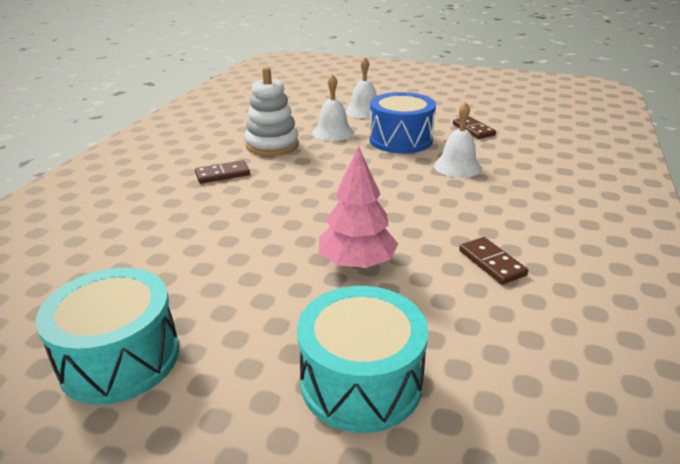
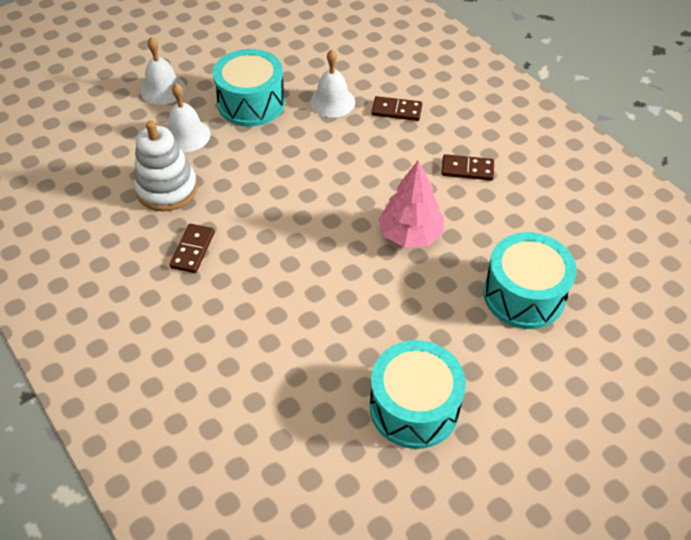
camera: 55 degrees left, 20 degrees up
blue drum [369,92,436,153] -> turquoise drum [213,49,285,127]
brown domino [453,117,496,139] -> brown domino moved to [372,96,422,121]

